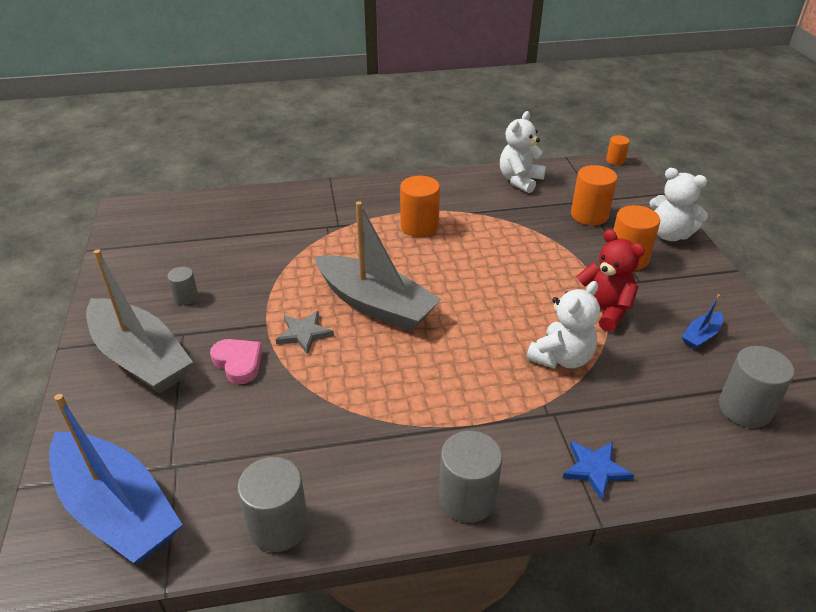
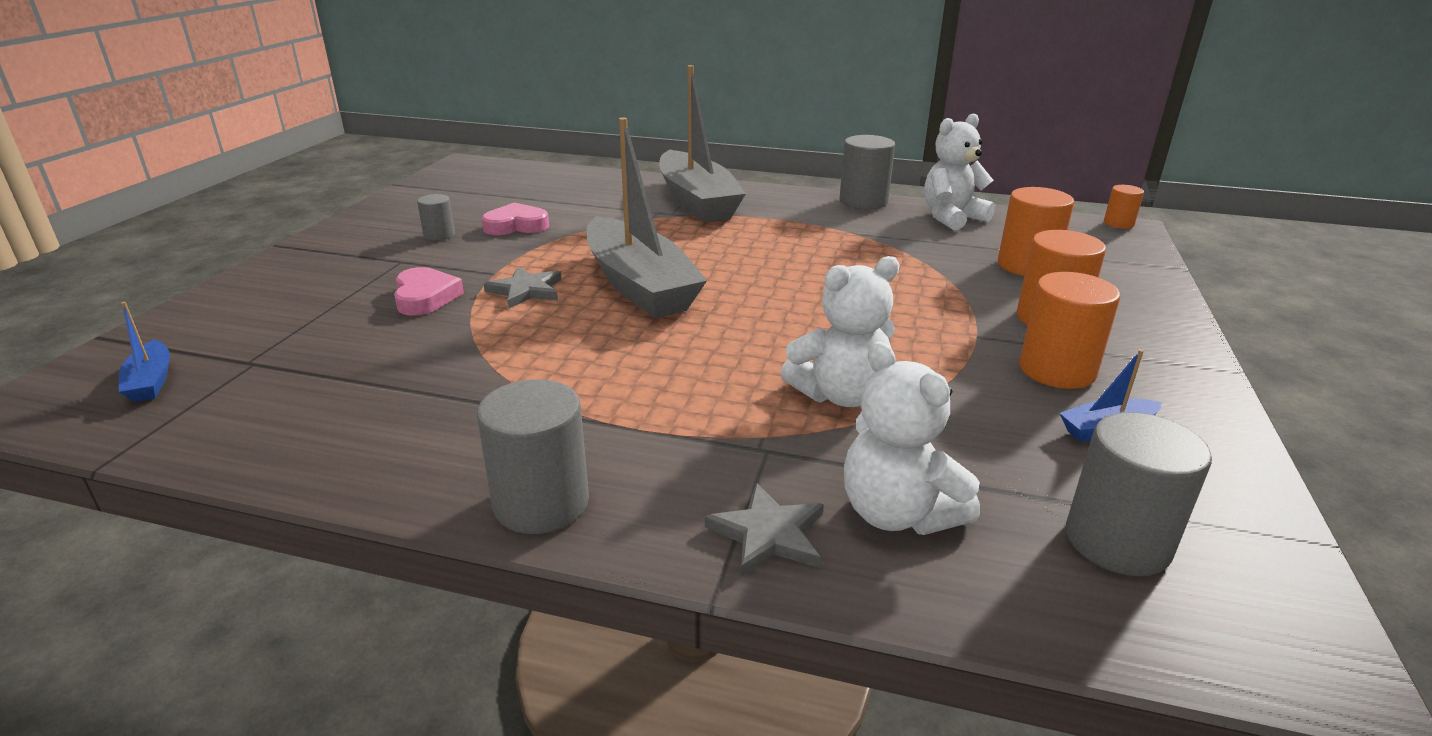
camera: 25 degrees right, 10 degrees down
blue boat [49,394,183,563] -> blue boat [119,302,170,402], size x0.41
grey boat [86,249,193,393] -> grey boat moved to [659,65,746,223]
grey cylinder [237,457,309,552] -> grey cylinder moved to [839,135,895,210]
orange cylinder [400,176,440,237] -> orange cylinder moved to [1019,272,1120,389]
blue star [562,441,634,500] -> grey star [705,483,824,576]
red teddy bear [576,229,645,332] -> none
white teddy bear [649,168,708,241] -> white teddy bear moved to [844,341,980,535]
none -> pink heart [482,202,549,235]

